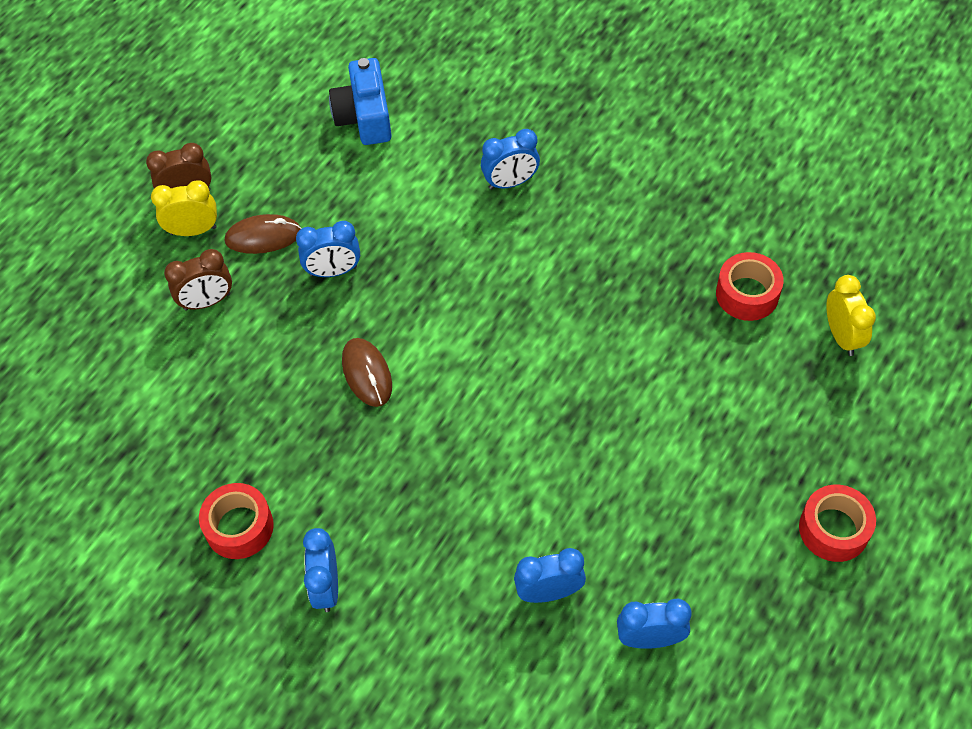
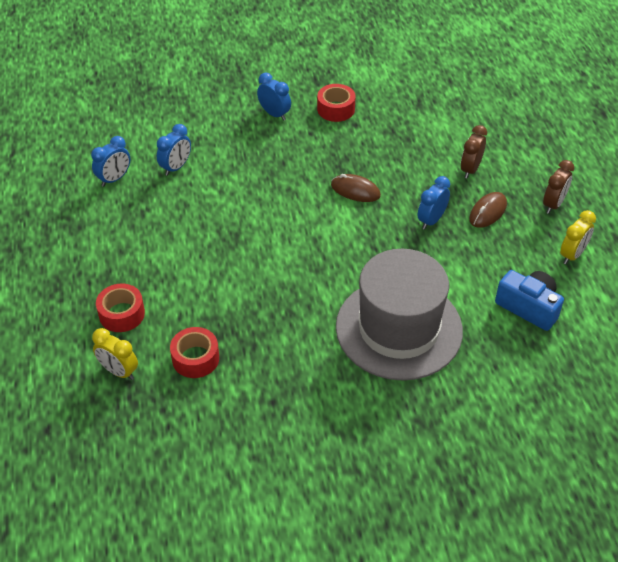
camera: 135 degrees right, 10 degrees down
yellow clock [151,180,217,236] -> yellow clock moved to [560,210,596,264]
blue clock [481,129,540,190] -> grey hat [336,249,463,381]
red tape [799,485,876,562] -> red tape moved to [96,284,145,332]

